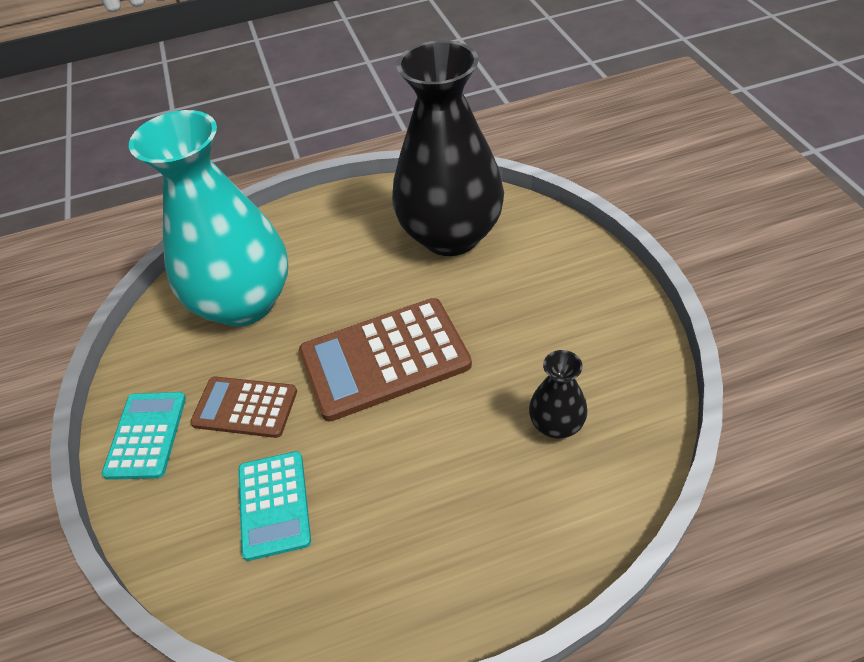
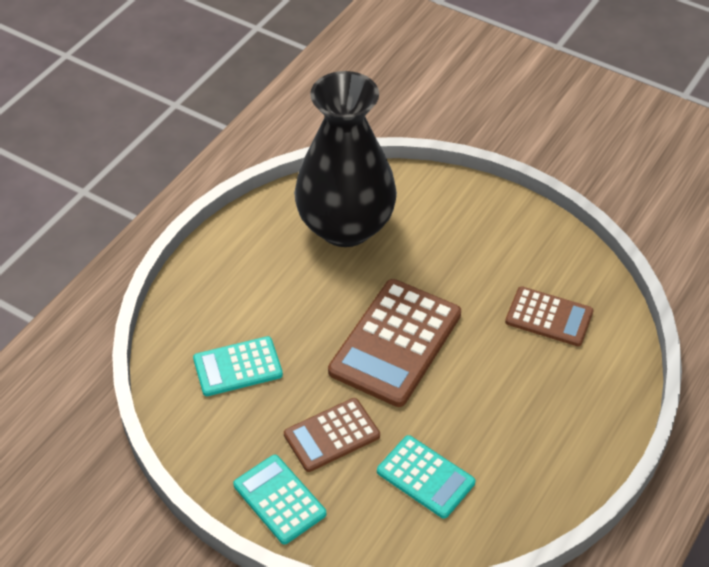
camera: 45 degrees left, 0 degrees up
turquoise vase [129,110,288,327] -> turquoise calculator [193,336,283,396]
black vase [529,350,588,439] -> brown calculator [505,286,593,346]

